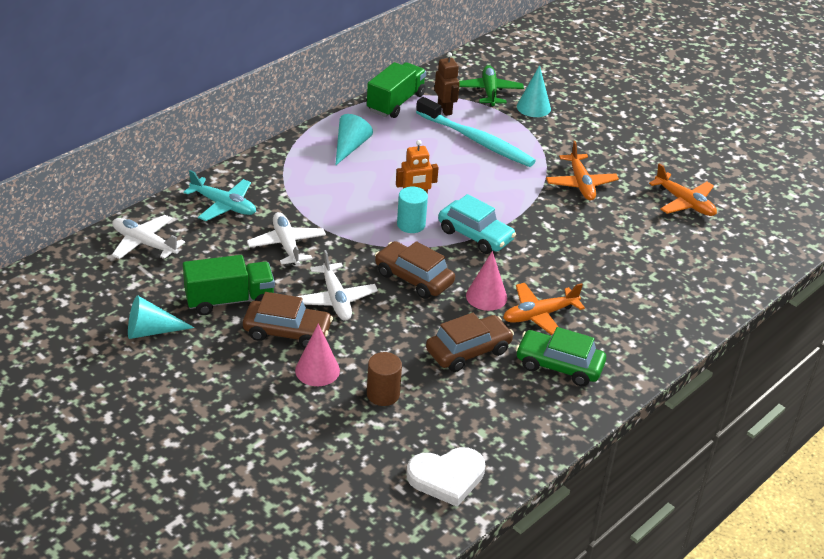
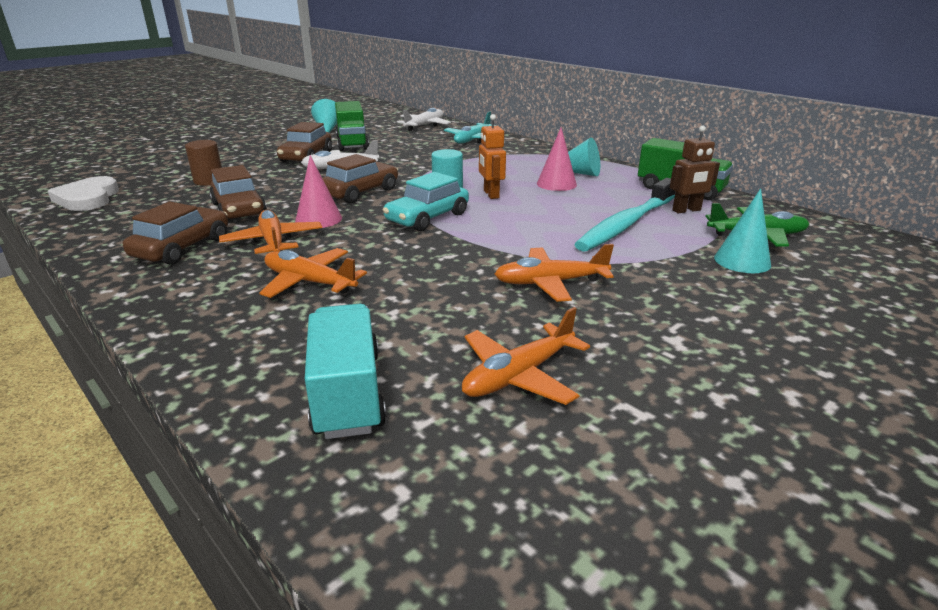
camera: 95 degrees right, 10 degrees down
white plane [247,212,326,266] -> none
pink cone [295,323,340,386] -> pink cone moved to [537,128,577,191]
green car [516,327,606,386] -> brown car [123,202,228,265]
none -> orange plane [259,248,367,298]
none -> turquoise truck [305,304,386,439]

